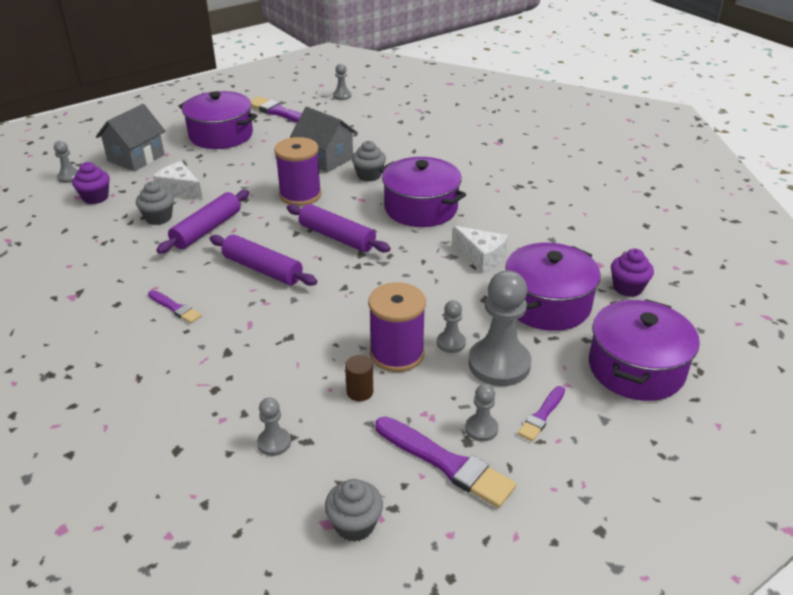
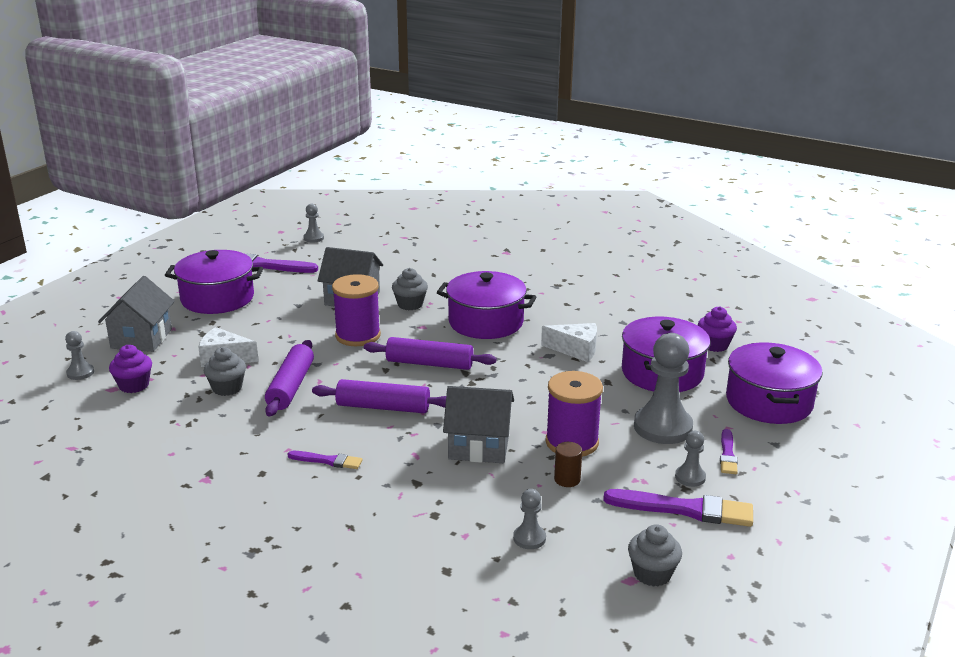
camera: 25 degrees left, 10 degrees down
grey pawn [437,300,466,353] -> none
none -> grey house [443,386,514,463]

